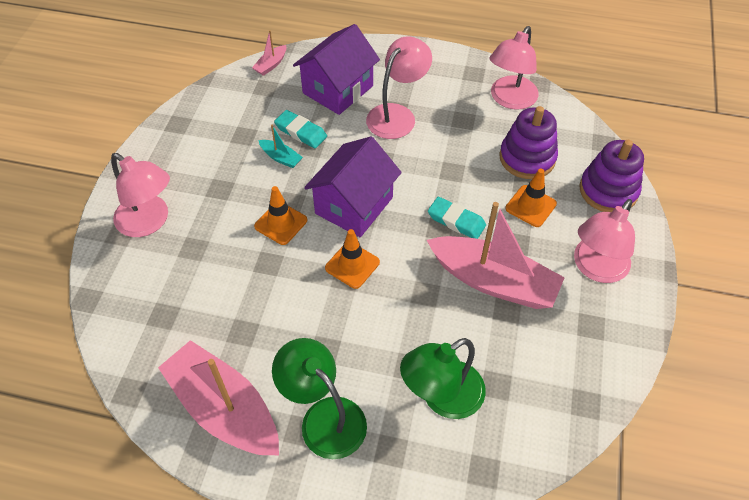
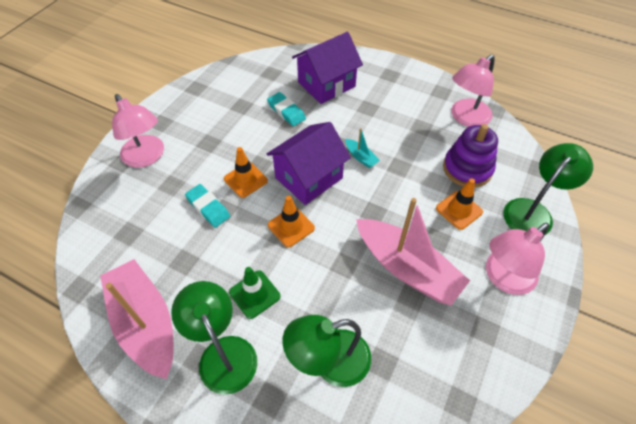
camera: 15 degrees right, 0 degrees up
pink boat [252,30,286,76] -> none
turquoise boat [259,125,303,168] -> turquoise boat moved to [345,128,380,168]
pink lamp [366,36,432,139] -> none
turquoise eraser [428,197,486,239] -> turquoise eraser moved to [185,184,230,228]
purple stacking toy [579,140,644,212] -> green lamp [503,143,593,235]
none -> green traffic cone [229,267,281,319]

